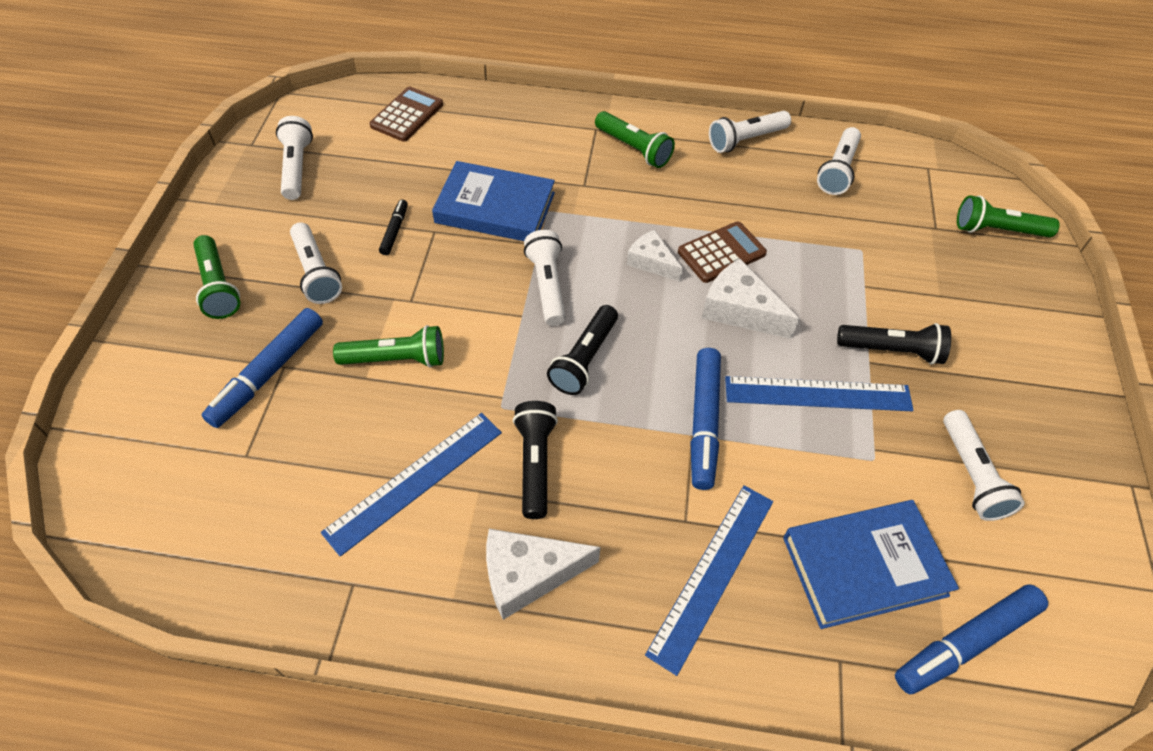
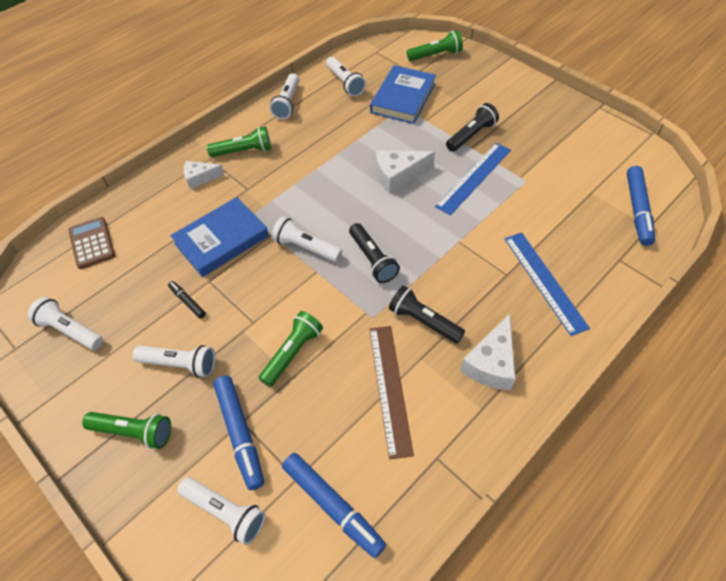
camera: 50 degrees left, 0 degrees up
blue ruler [321,413,502,557] -> brown ruler [369,326,414,459]
white cheese [627,230,683,282] -> white cheese moved to [184,161,225,189]
brown calculator [678,221,767,283] -> none
blue marker [691,348,721,490] -> blue marker moved to [282,453,386,558]
blue book [783,500,959,629] -> blue book moved to [370,65,436,124]
white flashlight [943,410,1025,521] -> white flashlight moved to [177,477,266,545]
green flashlight [957,195,1060,238] -> green flashlight turned 150 degrees counterclockwise [407,30,463,61]

